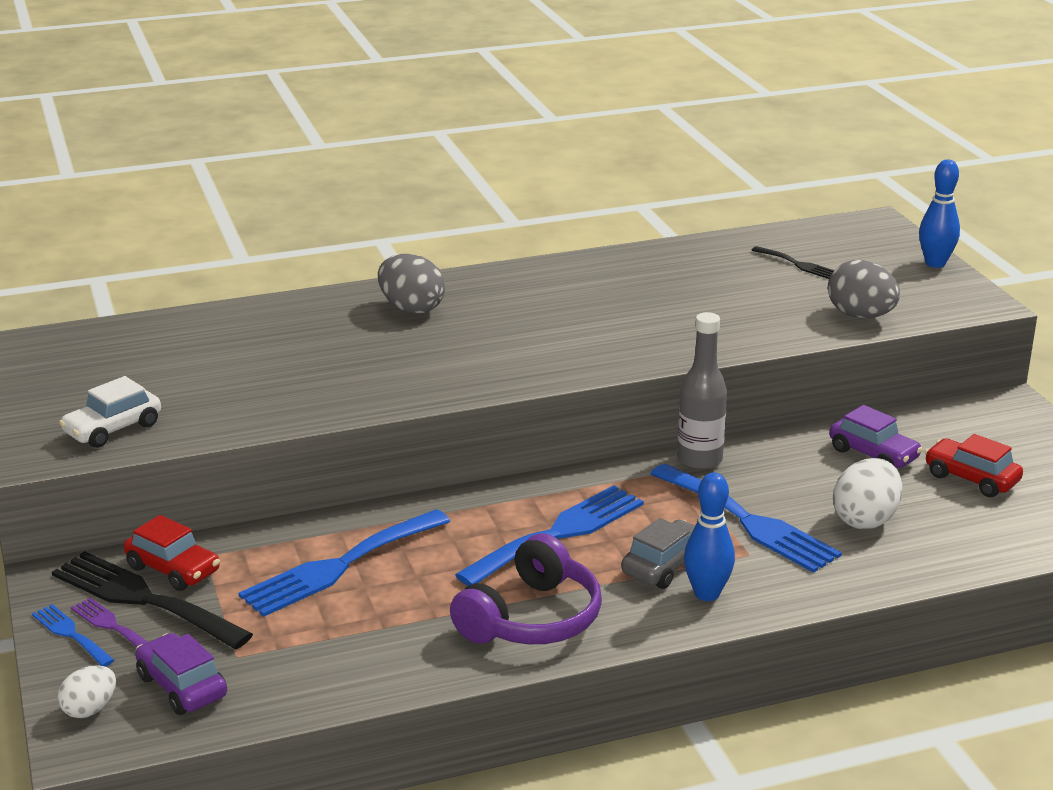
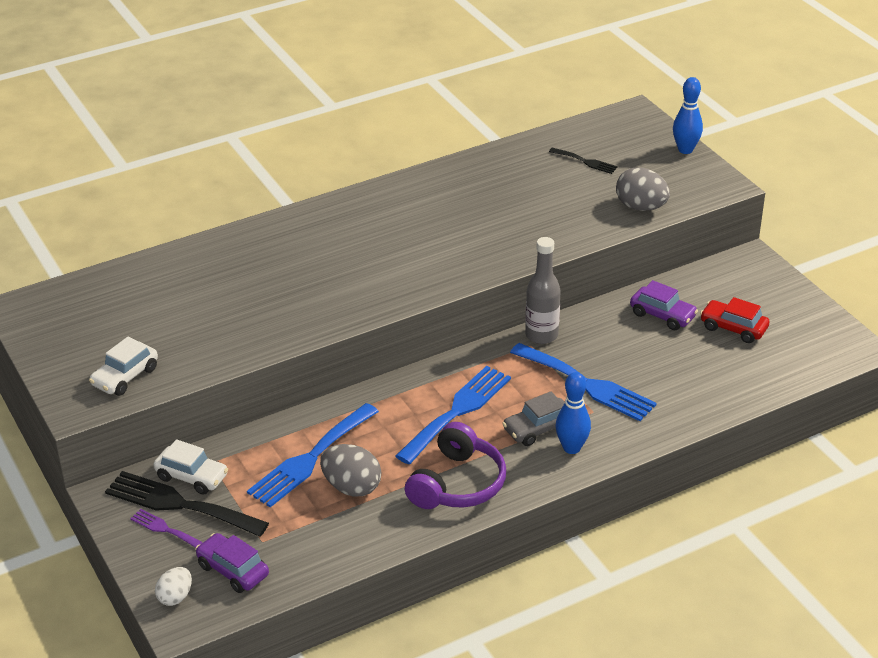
camera: 10 degrees left, 10 degrees up
blue fork [32,604,114,666] -> none
red car [124,515,220,591] -> white car [153,439,228,495]
grey egg [378,254,445,314] -> grey egg moved to [320,444,382,497]
grey car [621,518,695,589] -> grey car turned 150 degrees counterclockwise [502,392,565,446]
white egg [833,458,902,529] -> none

